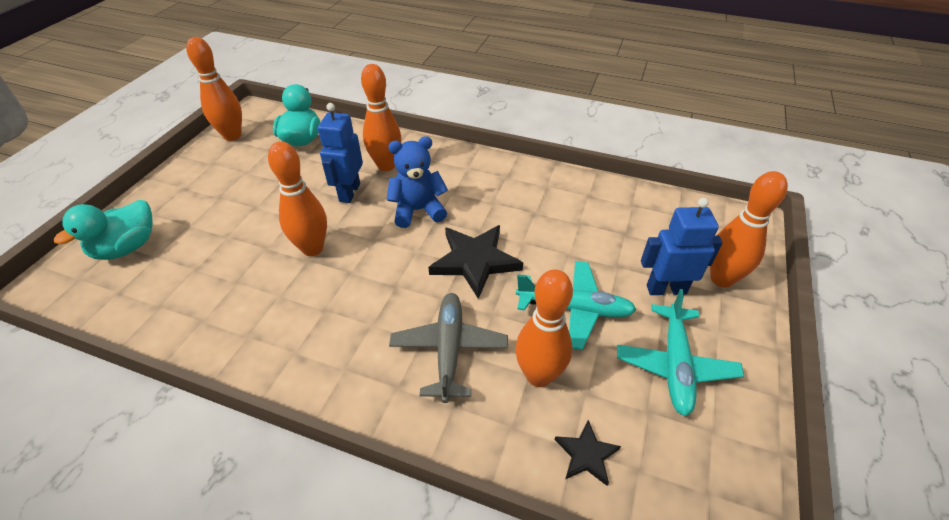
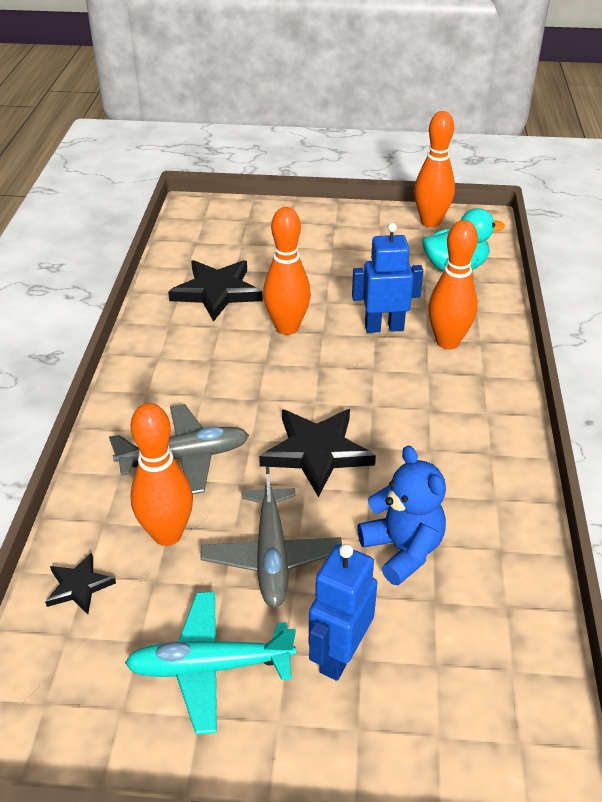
camera: 75 degrees right, 5 degrees down
turquoise duck [54,200,153,260] -> none
blue teddy bear [387,136,448,228] -> blue teddy bear moved to [357,446,446,585]
turquoise plane [516,261,637,350] -> grey plane [200,466,342,608]
blue robot [641,198,723,295] -> blue robot turned 135 degrees counterclockwise [309,544,377,681]
orange bowling pin [710,171,788,288] -> none
none -> black star [168,260,263,322]

